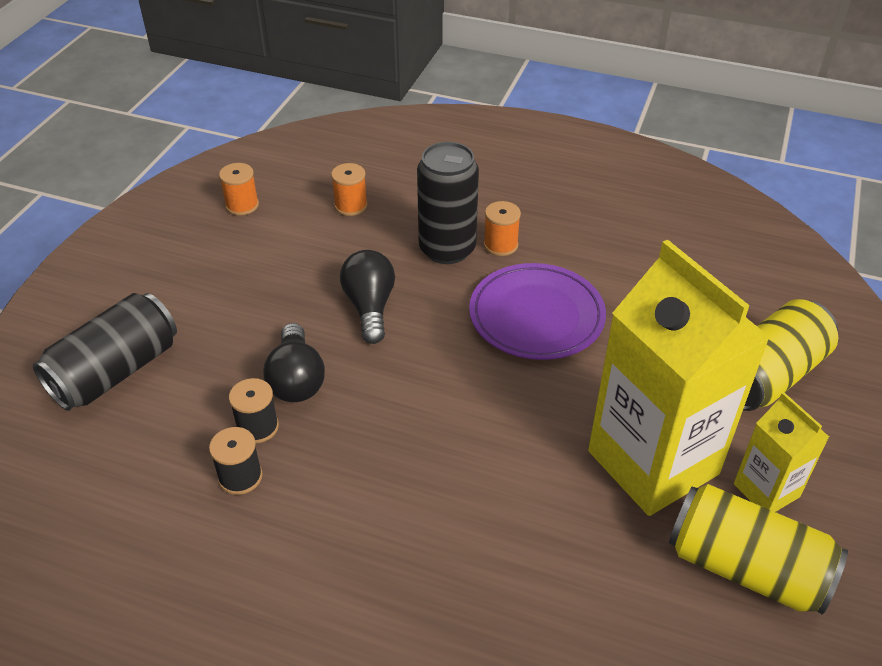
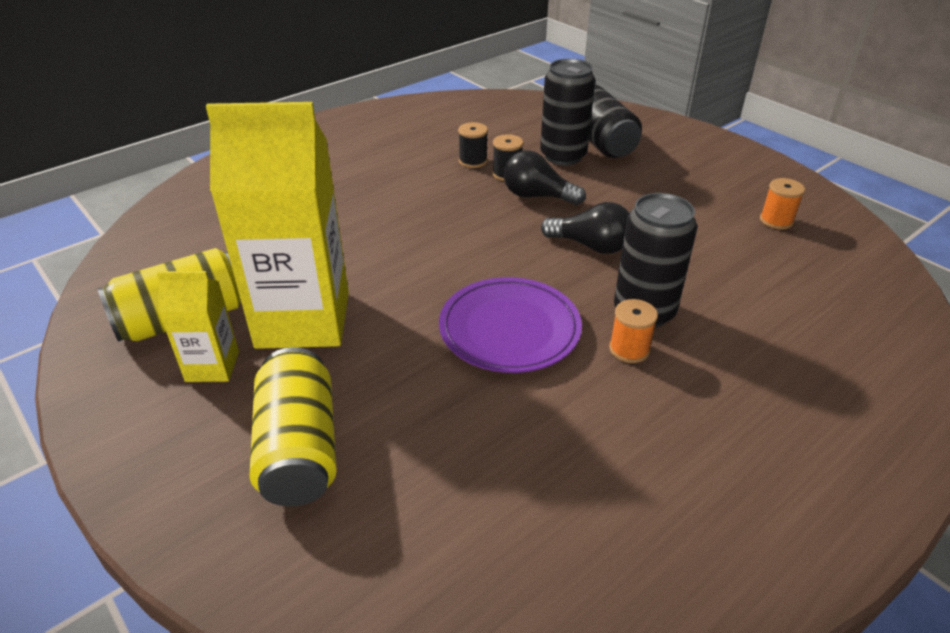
camera: 120 degrees right, 5 degrees down
orange spool [331,163,368,216] -> none
none -> black can [540,59,595,165]

